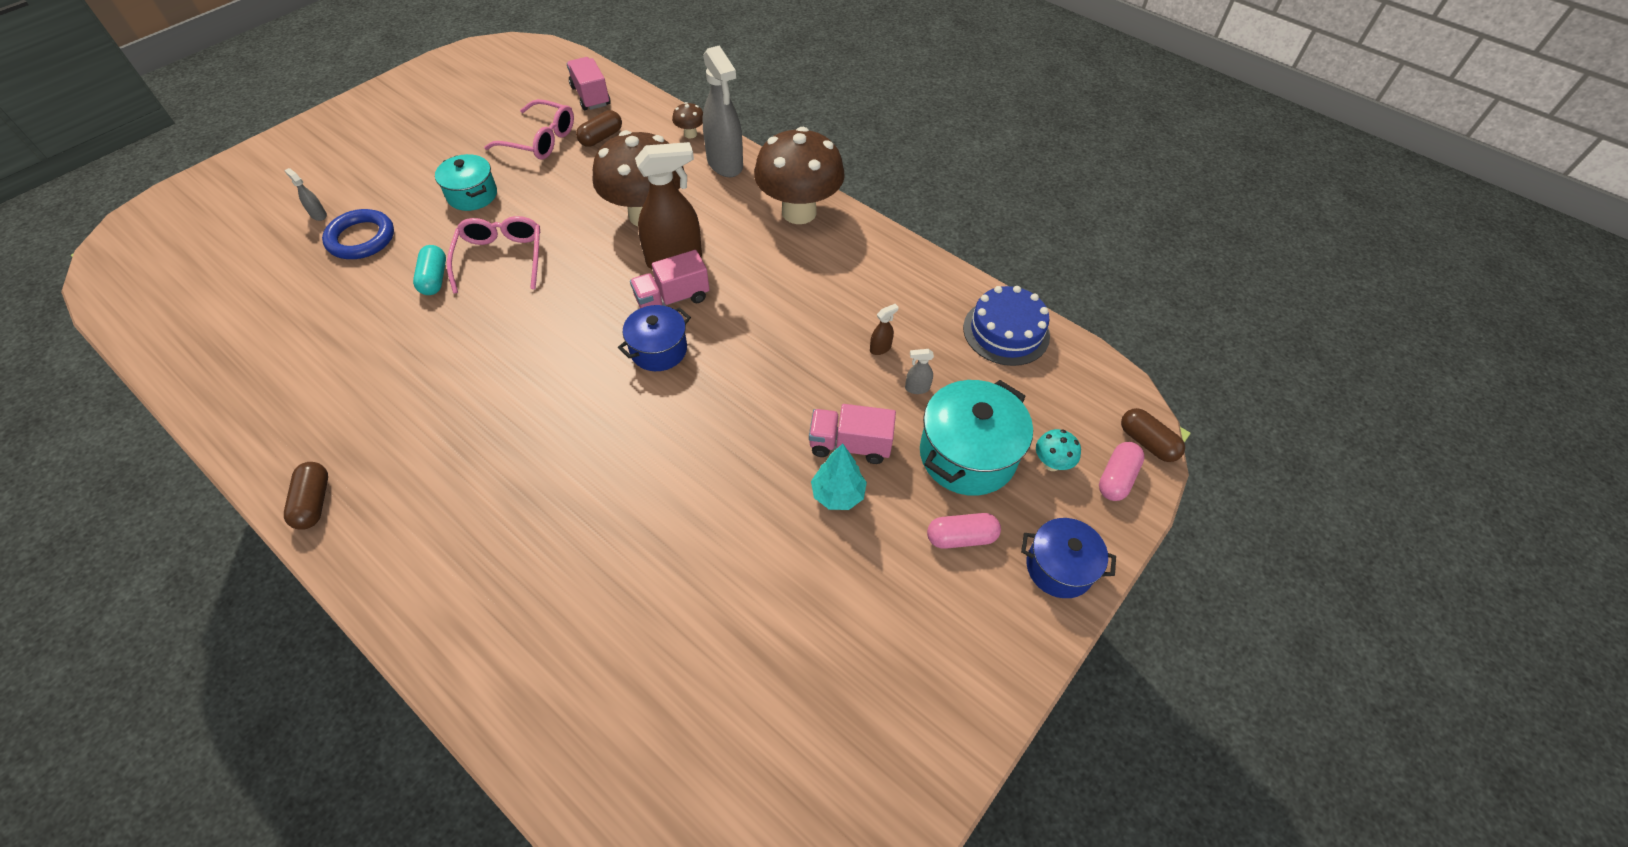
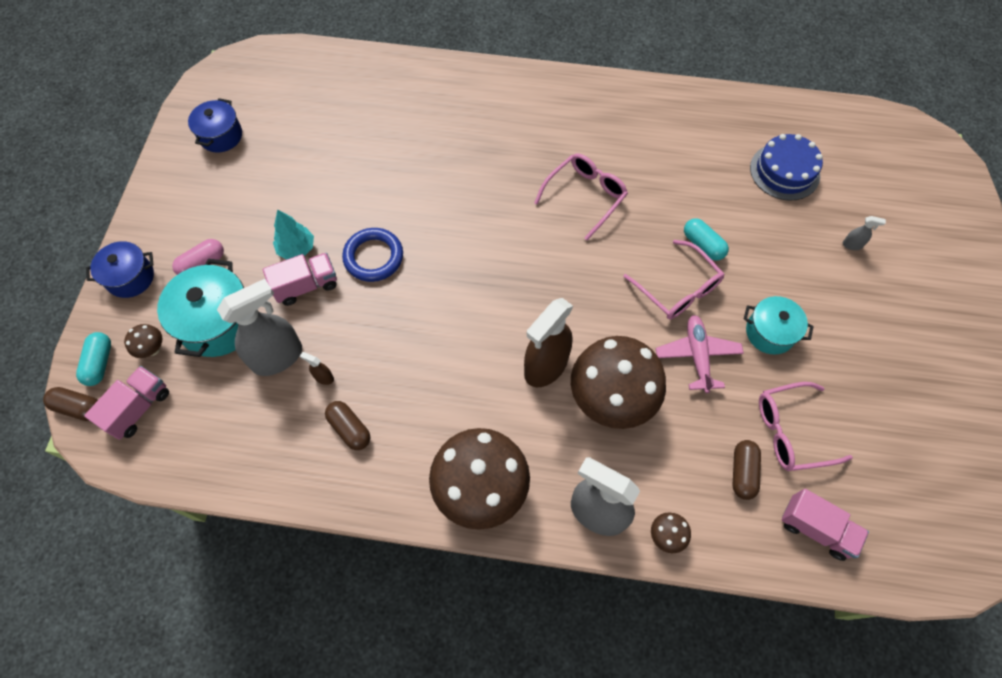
camera: 150 degrees right, 10 degrees up
brown capsule [284,462,328,530] -> brown capsule moved to [325,401,371,450]
blue ring [322,209,394,259] -> blue ring moved to [342,228,403,282]
blue pot [618,305,691,371] -> blue pot moved to [188,98,242,153]
pink truck [630,250,710,308] -> pink truck moved to [84,366,169,440]
brown spray bottle [870,304,899,355] -> brown spray bottle turned 90 degrees clockwise [300,352,334,385]
grey spray bottle [905,349,934,394] -> grey spray bottle [217,279,302,376], size x2.49
blue cake [963,286,1050,366] -> blue cake moved to [750,134,823,201]
turquoise mushroom [1036,429,1081,471] -> brown mushroom [124,324,163,358]
pink capsule [1099,442,1145,501] -> turquoise capsule [76,332,111,386]
none -> pink glasses [534,153,628,240]
none -> pink plane [656,315,744,393]

